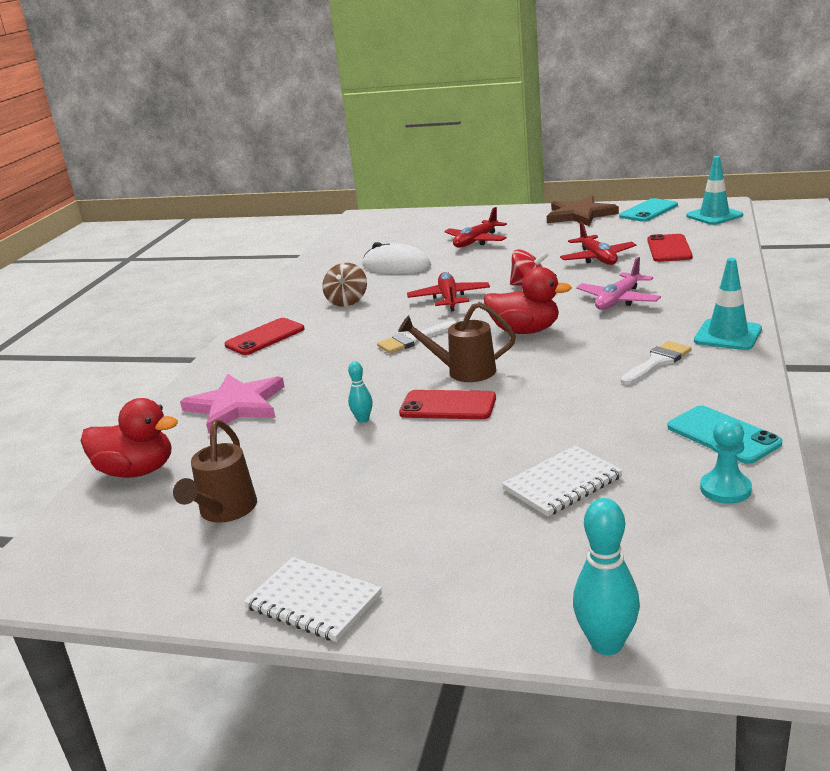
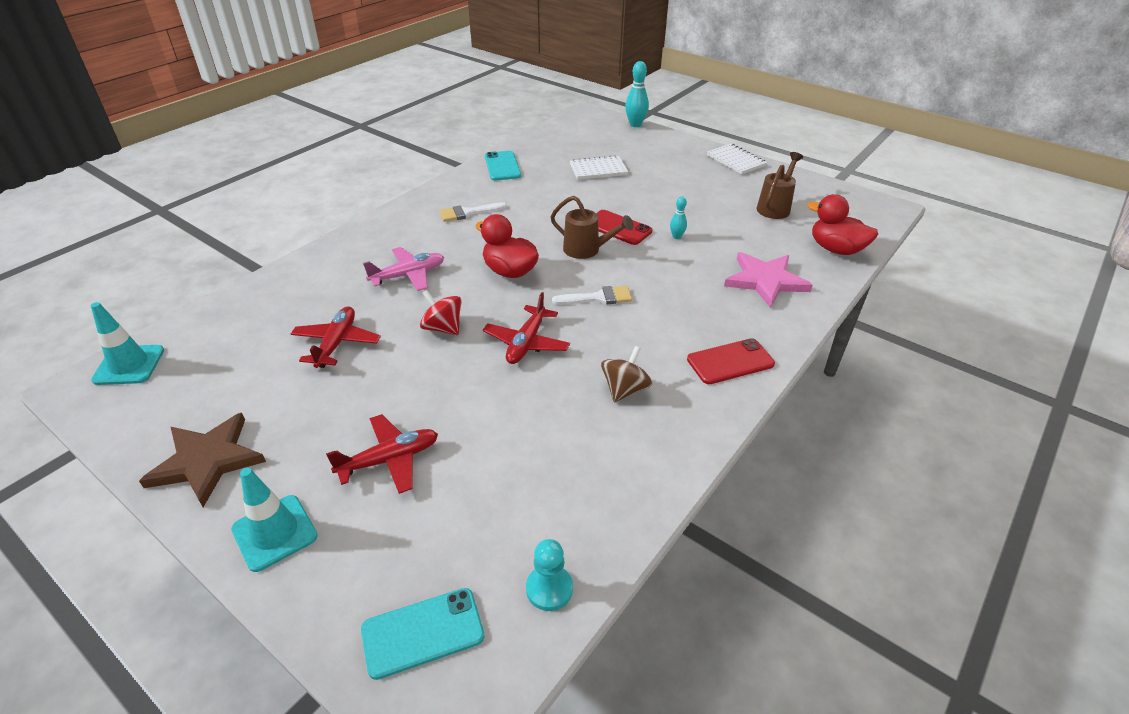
camera: 160 degrees left, 15 degrees up
white mouse [362,242,431,274] -> none
turquoise phone [619,198,678,222] -> turquoise phone moved to [361,588,484,680]
red phone [647,234,693,262] -> none
turquoise traffic cone [694,258,762,350] -> turquoise traffic cone moved to [231,468,318,572]
turquoise pawn [700,418,752,504] -> turquoise pawn moved to [526,539,573,611]

